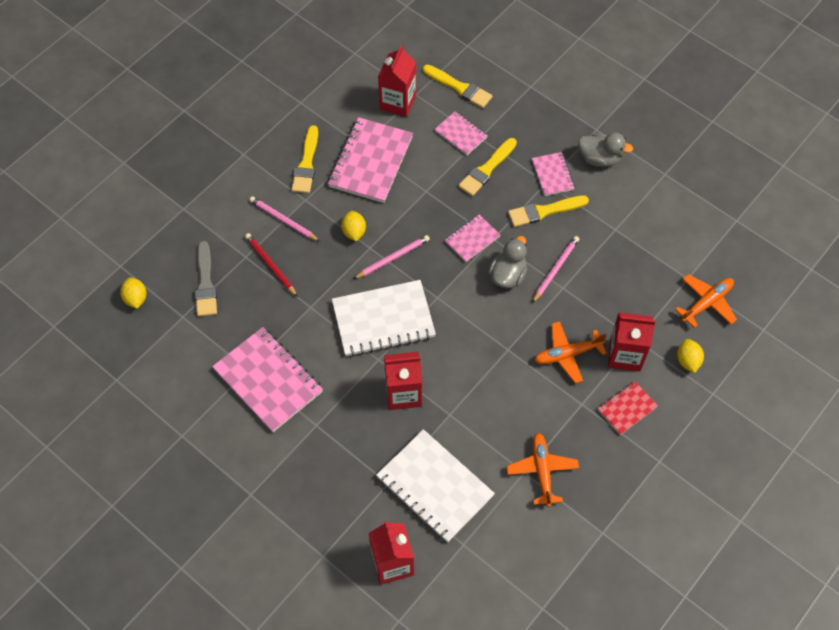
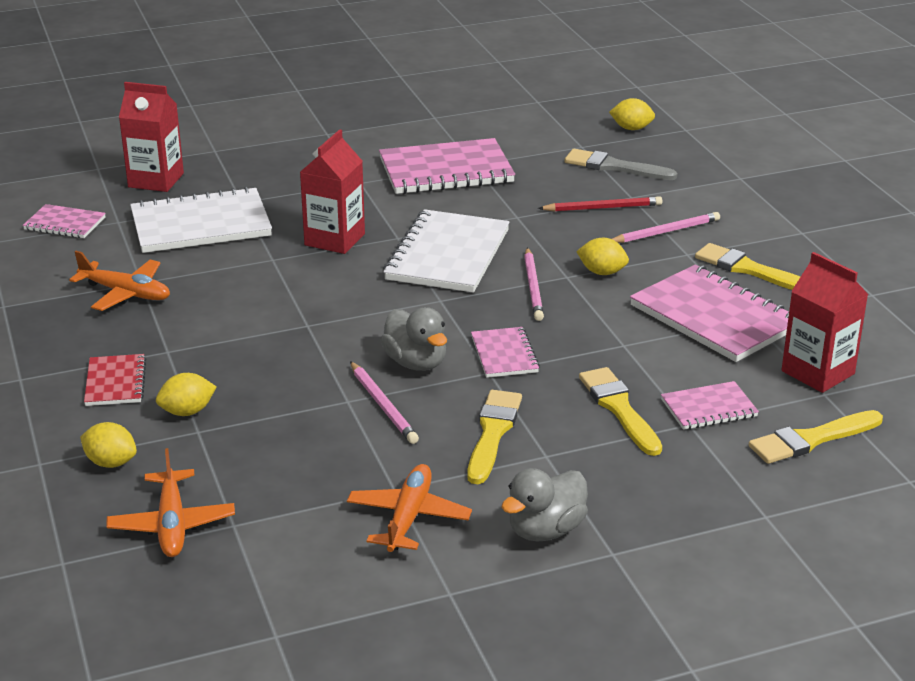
camera: 120 degrees right, 30 degrees down
pink notebook [532,152,575,196] -> pink notebook moved to [23,204,106,238]
orange plane [534,321,607,383] -> orange plane moved to [347,464,472,552]
red carton [608,312,656,372] -> yellow lemon [156,373,216,416]

